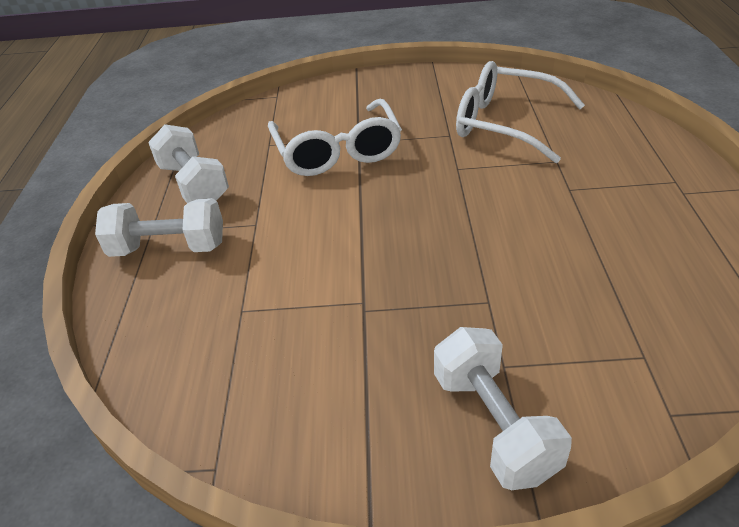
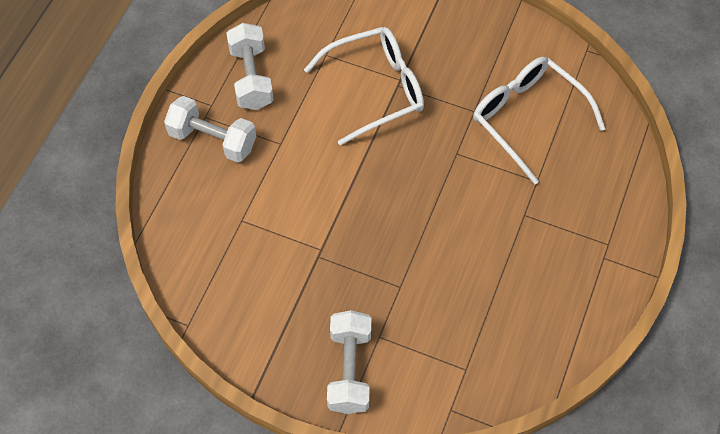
camera: 20 degrees right, 20 degrees up
white glasses [268,99,402,176] -> white glasses turned 120 degrees counterclockwise [304,27,424,146]

